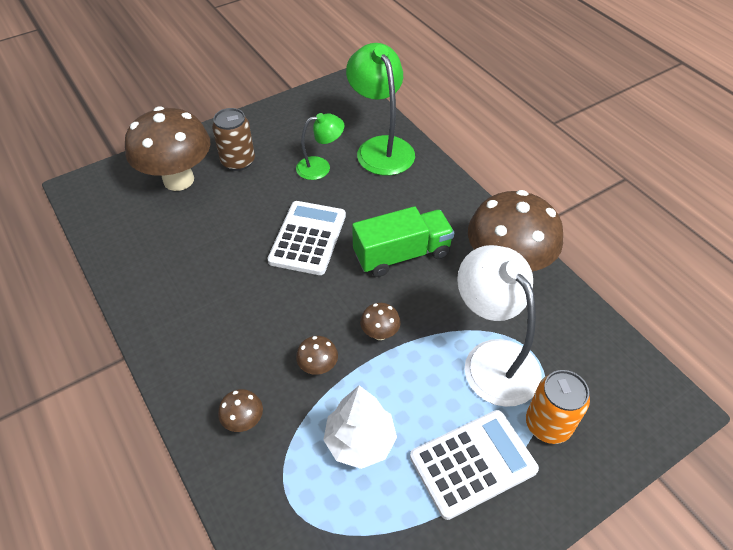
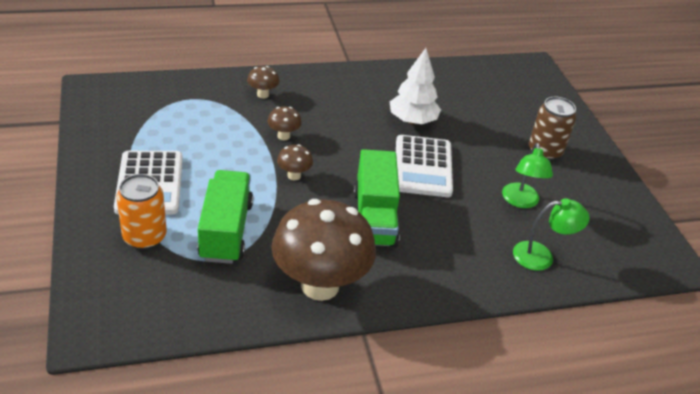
camera: 105 degrees right, 10 degrees down
brown mushroom [125,106,210,191] -> none
white calculator [267,201,346,275] -> white calculator turned 60 degrees clockwise [396,135,453,197]
white tree [323,385,397,469] -> white tree moved to [390,48,441,124]
green lamp [346,43,415,176] -> green lamp [513,198,590,271], size x0.57
white lamp [457,245,542,407] -> green truck [198,170,253,264]

